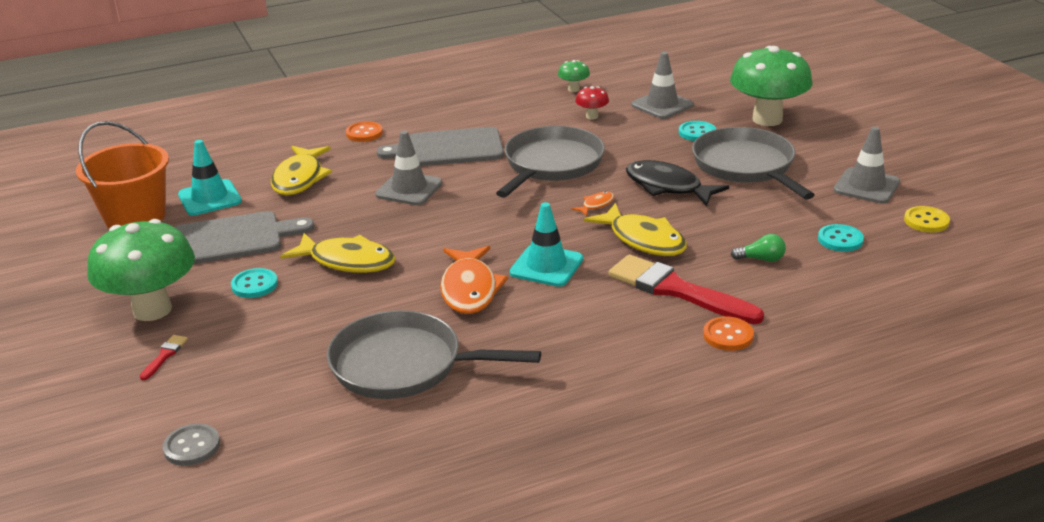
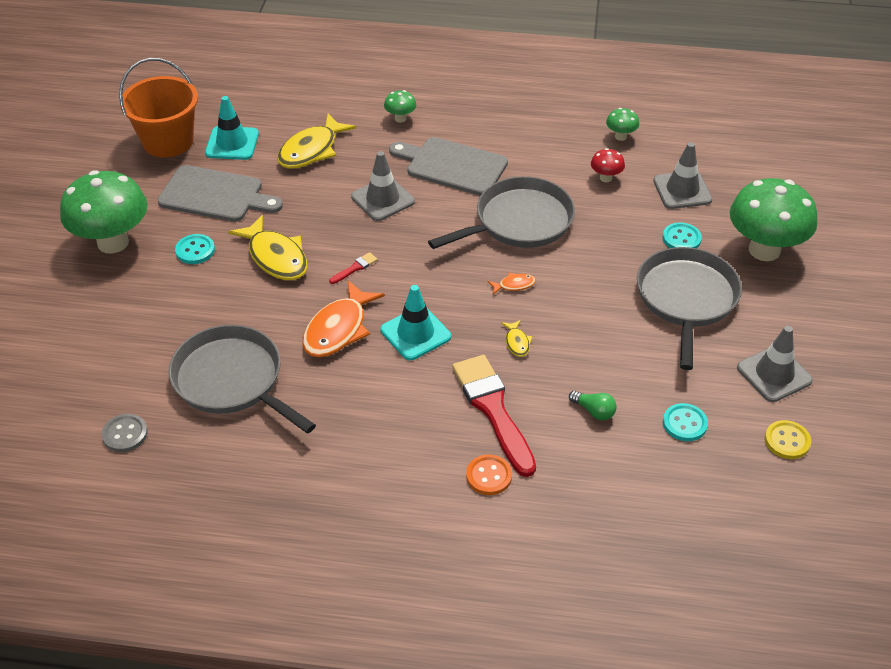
camera: 30 degrees right, 15 degrees up
red brush [140,335,188,380] -> red brush moved to [329,252,378,284]
grey button [163,424,220,466] -> grey button moved to [101,414,148,452]
orange button [346,121,383,142] -> green mushroom [384,90,416,123]
yellow fish [584,203,687,256] -> yellow fish [501,320,533,357], size x0.46
black fish [626,160,729,206] -> none

